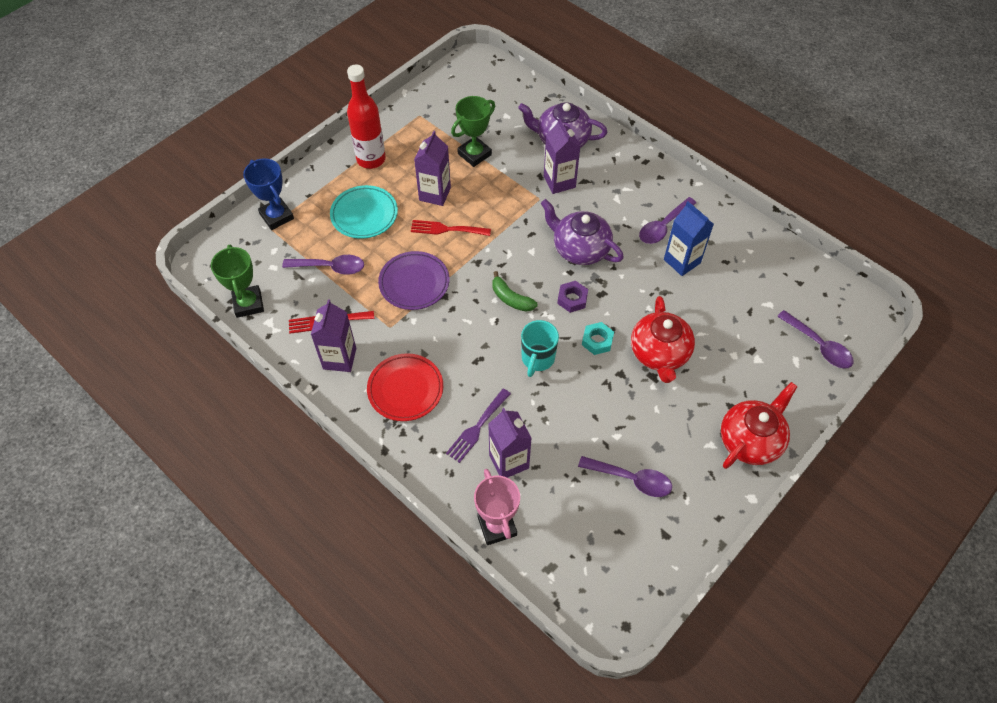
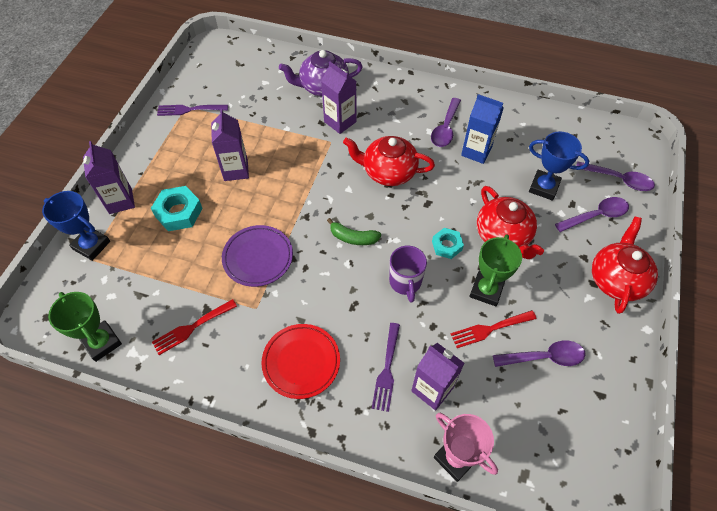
camera: 25 degrees left, 0 degrees up
purple spoon [282,255,364,275] -> purple spoon moved to [555,197,629,232]
purple carton [311,299,356,372] -> purple carton moved to [83,141,135,214]
turquoise plate [330,185,398,239] -> turquoise nut [151,186,203,231]
red bottle [347,65,386,169] -> none
red fork [411,220,491,236] -> red fork moved to [451,310,537,348]
green trophy [451,96,495,167] -> green trophy moved to [470,235,522,306]
turquoise mug [521,320,559,377] -> purple mug [389,246,427,303]
purple teapot [541,199,624,265] -> red teapot [343,136,435,186]
purple nut [557,281,588,313] -> none
none -> purple fork [157,105,228,116]
none -> blue trophy [529,131,589,201]

